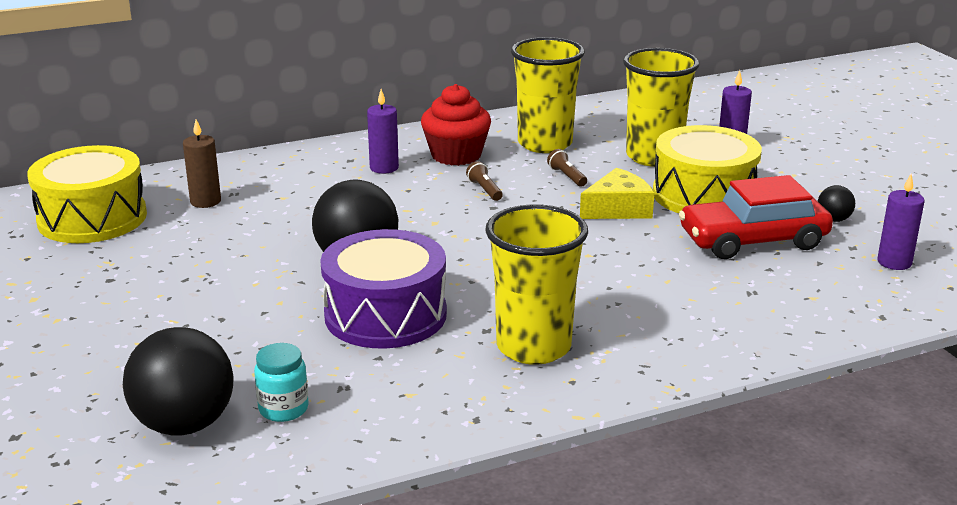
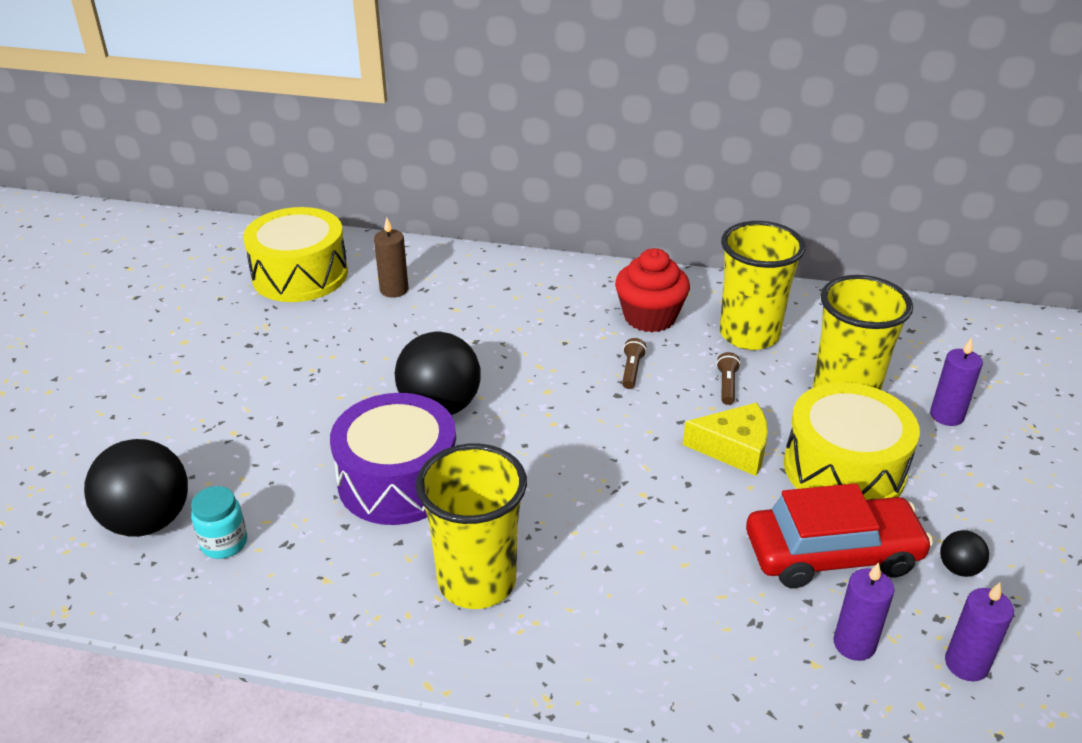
camera: 35 degrees right, 10 degrees up
purple candle [367,89,399,174] -> purple candle moved to [833,562,894,661]
red car [679,175,833,259] -> red car turned 150 degrees clockwise [746,483,933,588]

